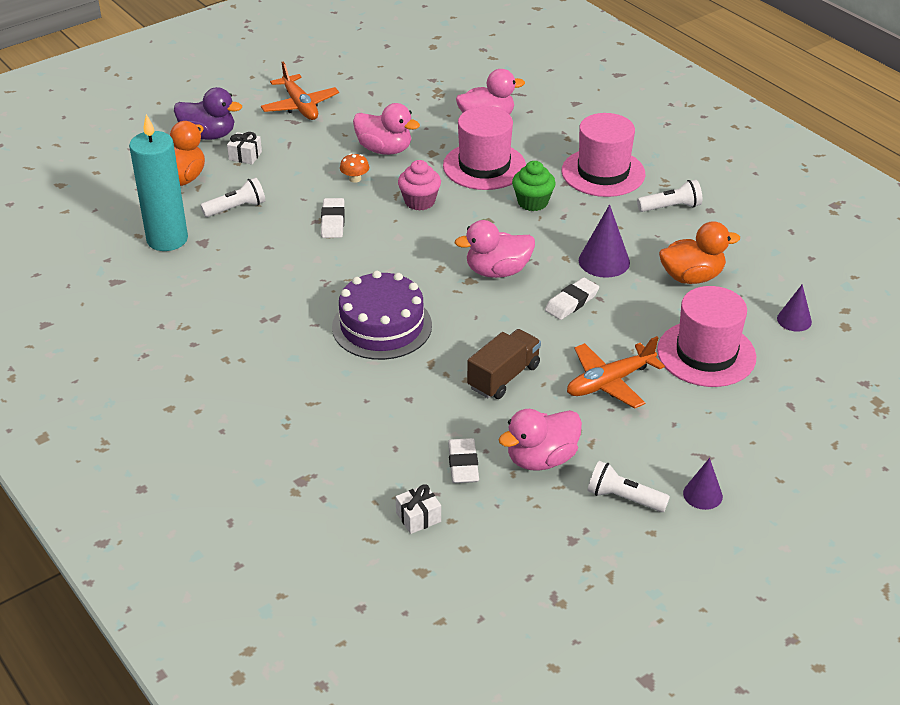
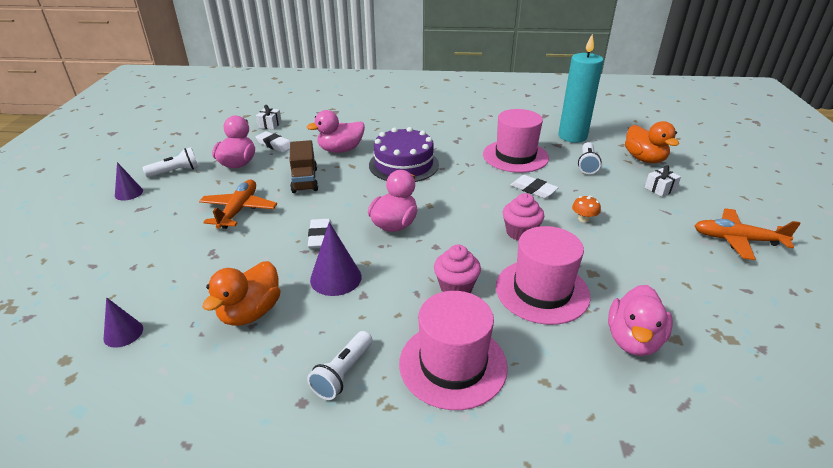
camera: 130 degrees right, 5 degrees down
purple duck [174,87,242,140] -> none
pink duck [353,103,420,155] -> pink duck moved to [306,110,365,153]
green cupcake [512,161,556,211] -> pink cupcake [434,245,481,293]
pink hat [657,286,756,387] -> pink hat moved to [483,109,549,173]

